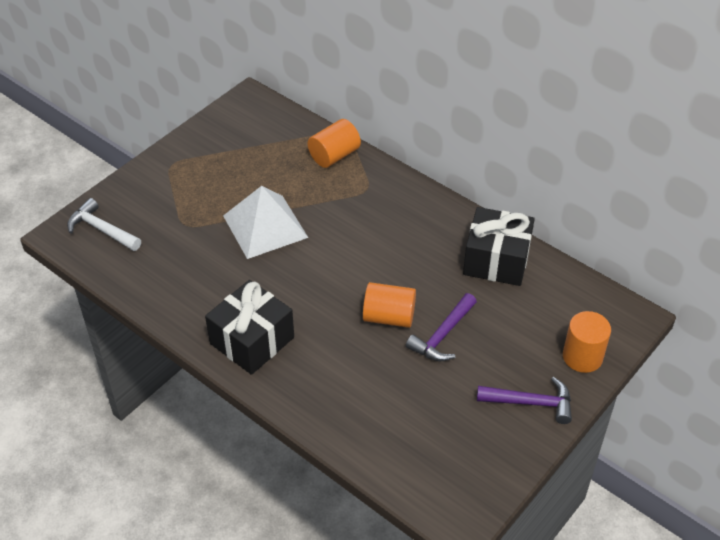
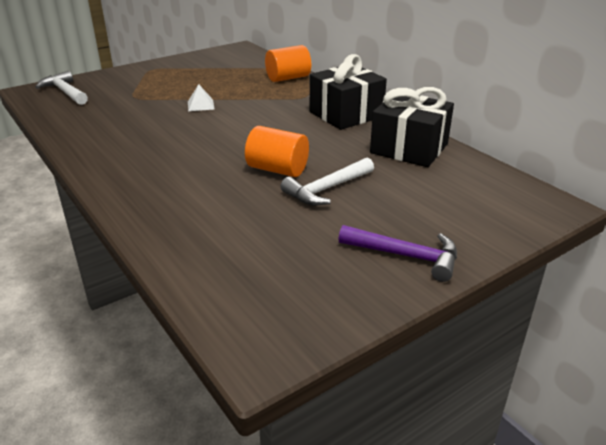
camera: 15 degrees right, 15 degrees down
black gift [205,280,294,375] -> black gift moved to [310,54,387,130]
white pyramid [223,186,308,259] -> white pyramid [188,84,215,111], size x0.42
purple hammer [406,293,477,361] -> white hammer [280,157,374,205]
orange cylinder [563,311,611,373] -> none

